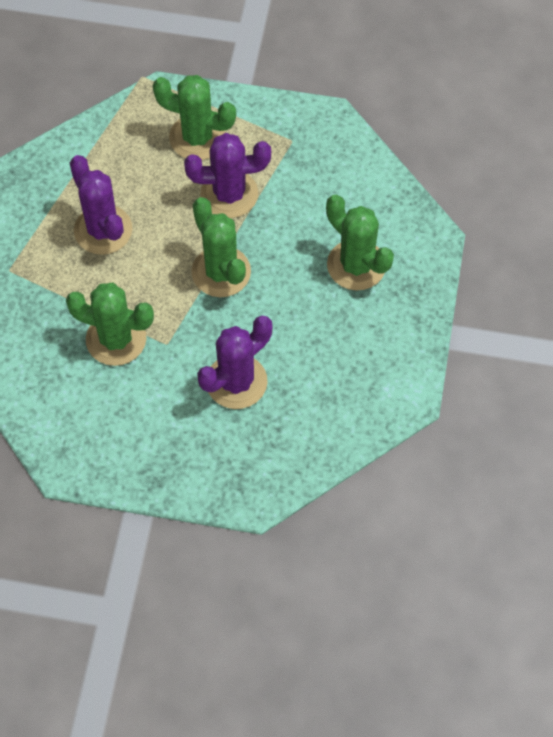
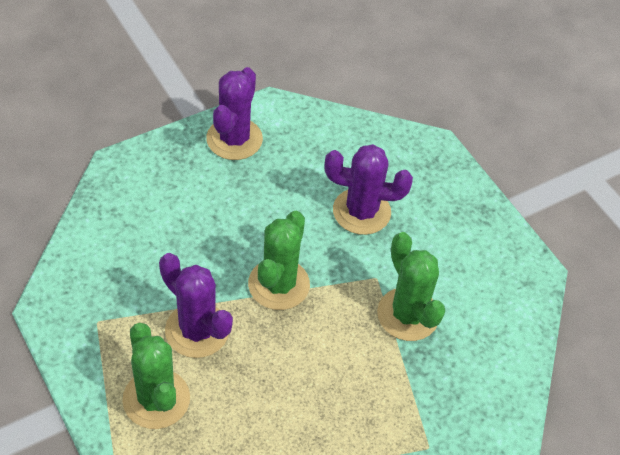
camera: 135 degrees left, 10 degrees down
purple cactus [70,155,133,255] -> purple cactus moved to [206,67,263,160]
green cactus [326,195,394,290] -> none

